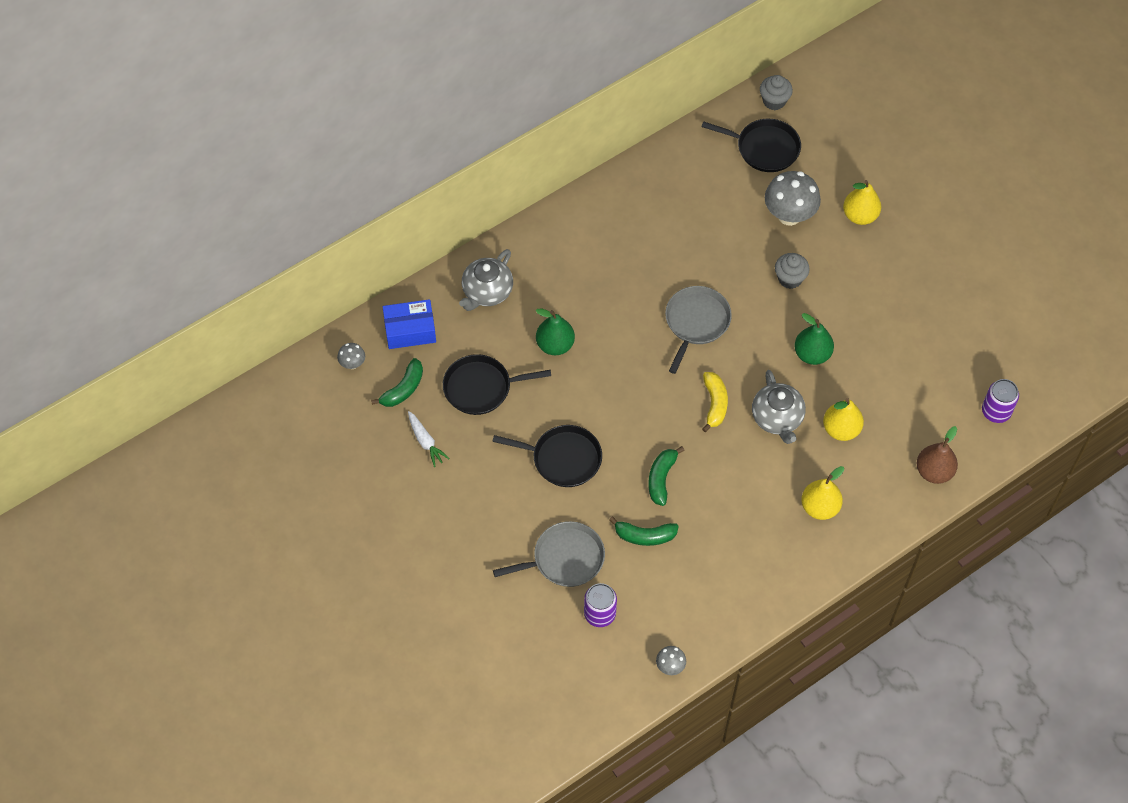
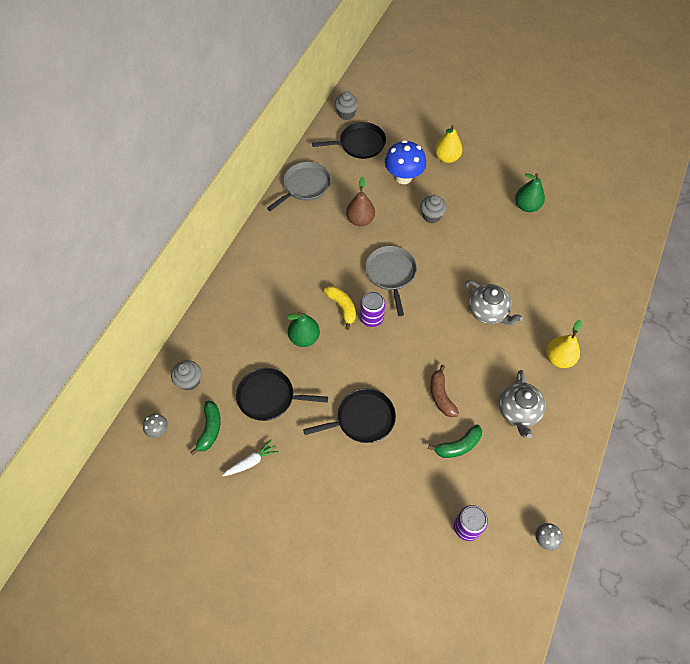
camera: 30 degrees left, 0 degrees up
blue box [383,299,436,349] -> grey cupcake [171,360,201,390]
white carrot [408,411,450,467] -> white carrot turned 60 degrees counterclockwise [222,440,279,476]
black pan [443,354,551,415] -> black pan turned 45 degrees clockwise [236,368,328,421]
grey teapot [459,249,513,311] -> grey teapot moved to [499,370,546,438]
grey pan [493,521,605,587] -> grey pan moved to [267,162,331,211]
green banana [648,446,685,506] -> brown banana [430,365,459,417]
yellow banana [702,372,728,432] -> yellow banana moved to [324,286,356,330]
grey mushroom [765,171,821,226] -> blue mushroom [385,140,426,184]
green pear [794,313,834,365] -> green pear moved to [515,173,545,212]
yellow pear [823,398,864,441] -> none
brown pear [917,426,958,484] -> brown pear moved to [346,177,375,226]
purple can [982,379,1019,423] -> purple can moved to [360,291,385,327]

